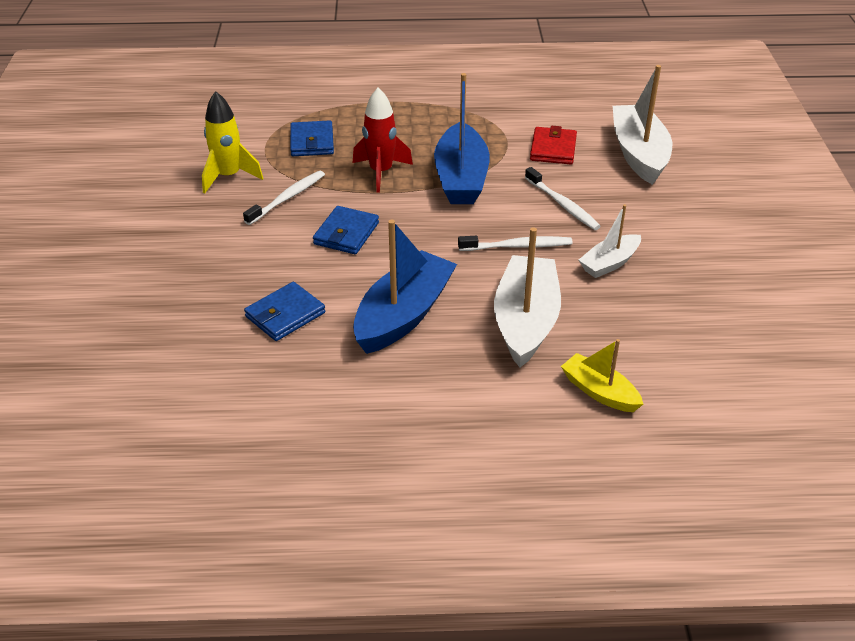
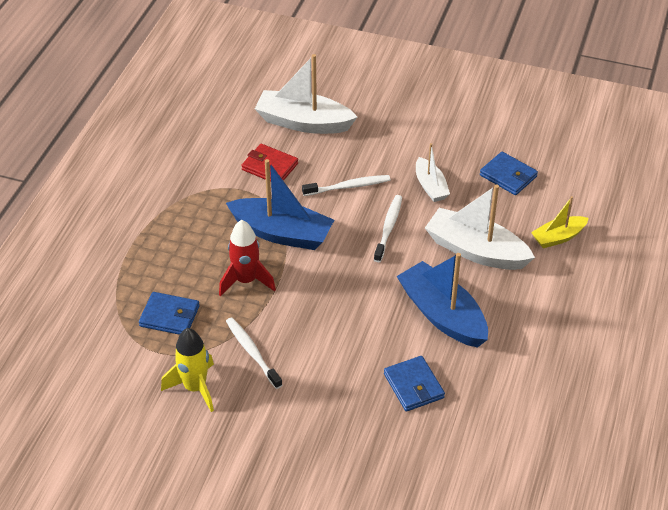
camera: 70 degrees left, 5 degrees up
blue wallet [313,206,379,254] -> blue wallet moved to [480,152,538,195]

